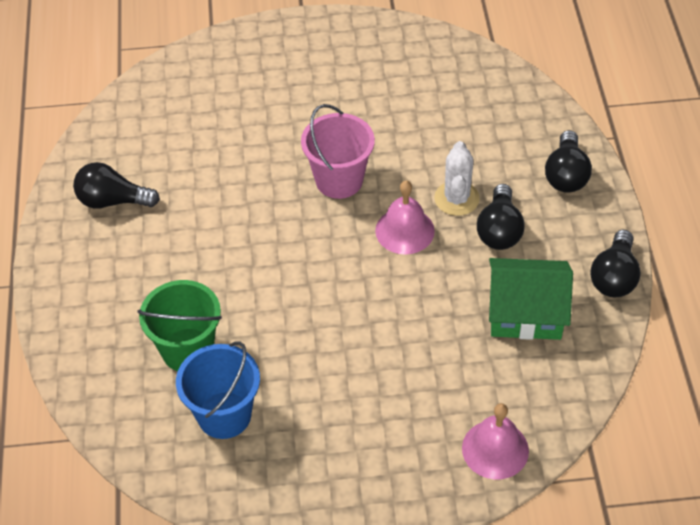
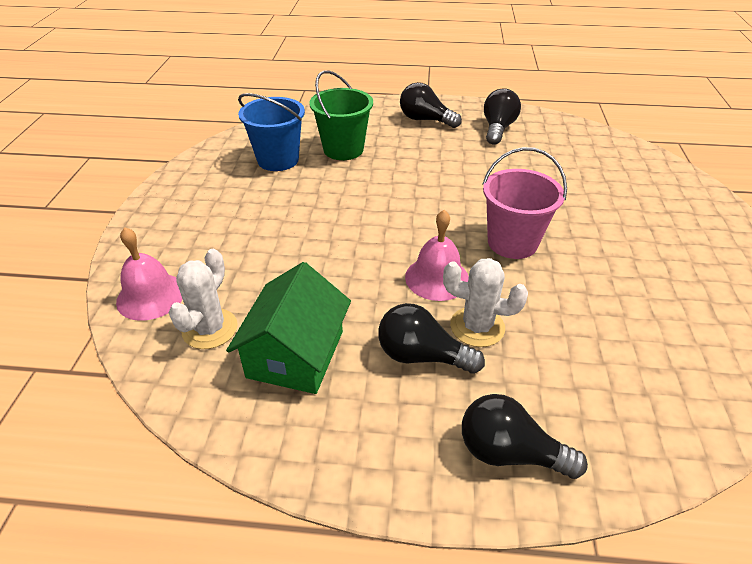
camera: 100 degrees right, 10 degrees down
black light bulb [590,230,641,297] -> black light bulb moved to [400,82,462,128]
none -> white cactus [169,249,238,349]

